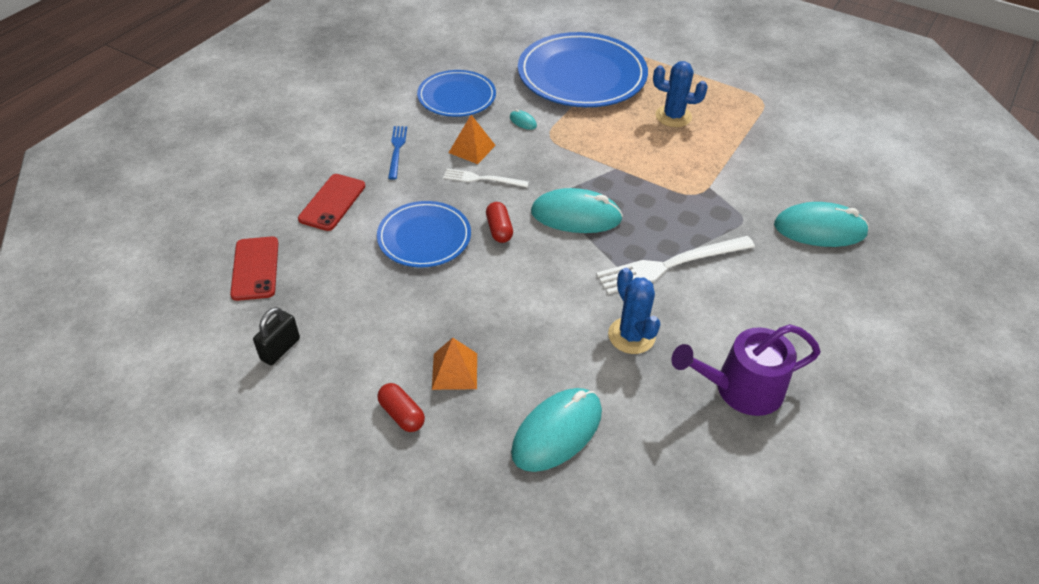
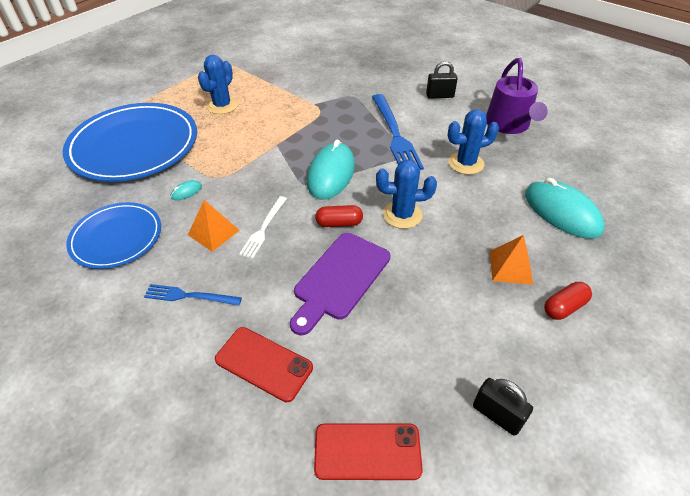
camera: 80 degrees left, 0 degrees up
blue plate [377,201,471,267] -> purple cutting board [290,233,390,335]
white fork [596,236,755,294] -> blue fork [372,94,424,170]
turquoise mouse [774,202,869,247] -> none
none -> blue cactus [376,159,437,229]
none -> black padlock [426,61,458,99]

